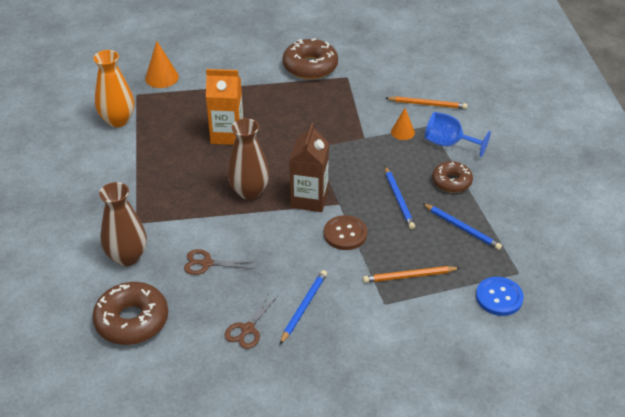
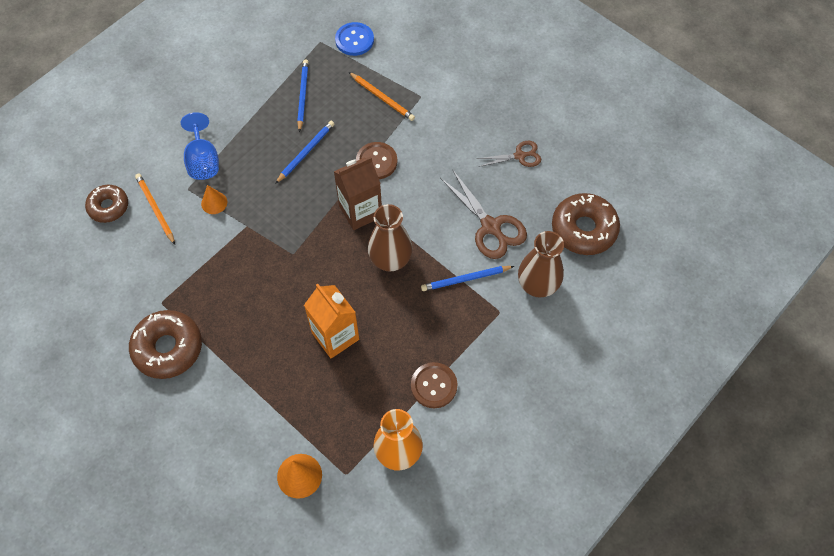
camera: 130 degrees left, 20 degrees up
brown scissors [184,249,253,275] -> brown scissors [440,169,527,259], size x1.66
blue pencil [280,270,327,344] -> blue pencil moved to [421,266,514,291]
brown donut [432,161,473,193] -> brown donut moved to [85,184,128,223]
none -> brown button [411,362,458,408]

